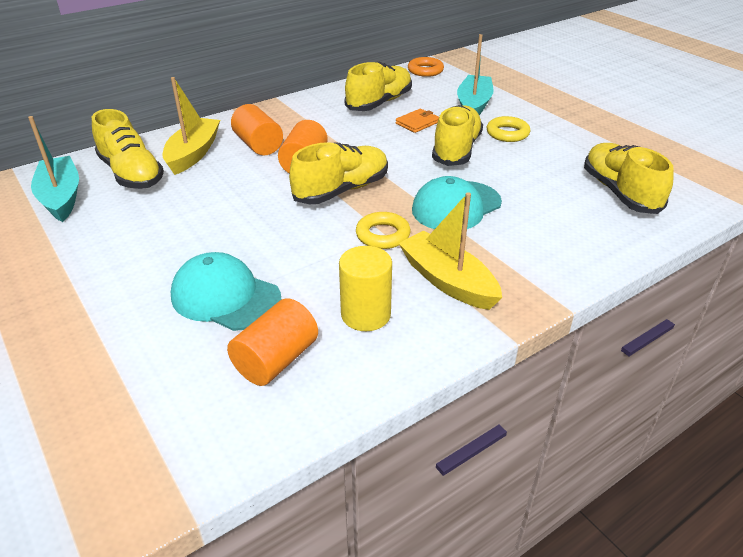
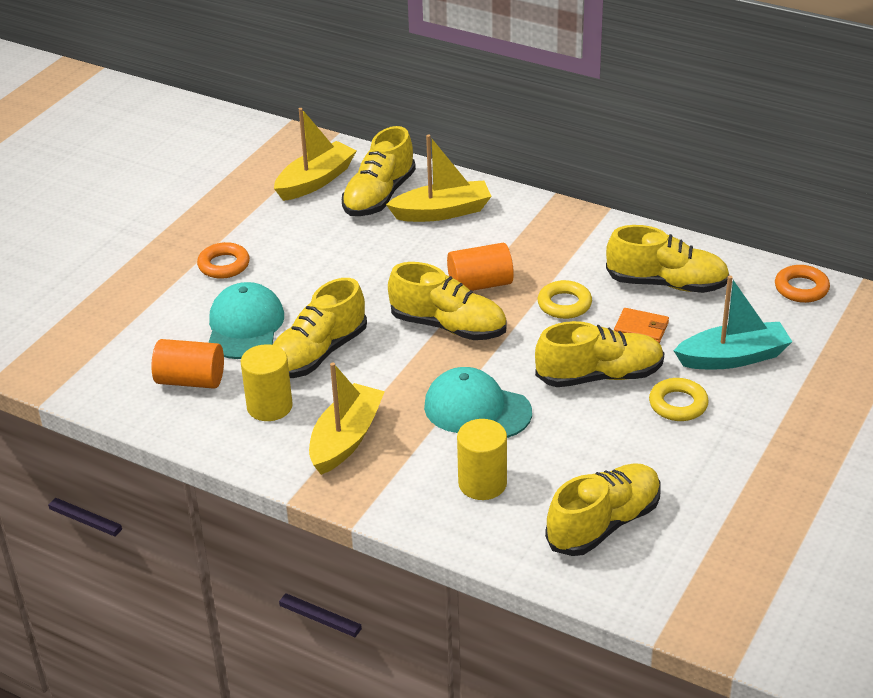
camera: 65 degrees right, 0 degrees up
turquoise boat [28,116,79,222] -> yellow boat [274,108,357,201]
orange cylinder [231,104,283,155] -> none
yellow ring [356,212,411,249] -> yellow ring moved to [538,280,592,319]
none -> orange ring [197,242,250,279]
none -> yellow shoe [273,278,367,378]
none -> yellow cylinder [457,419,507,500]

